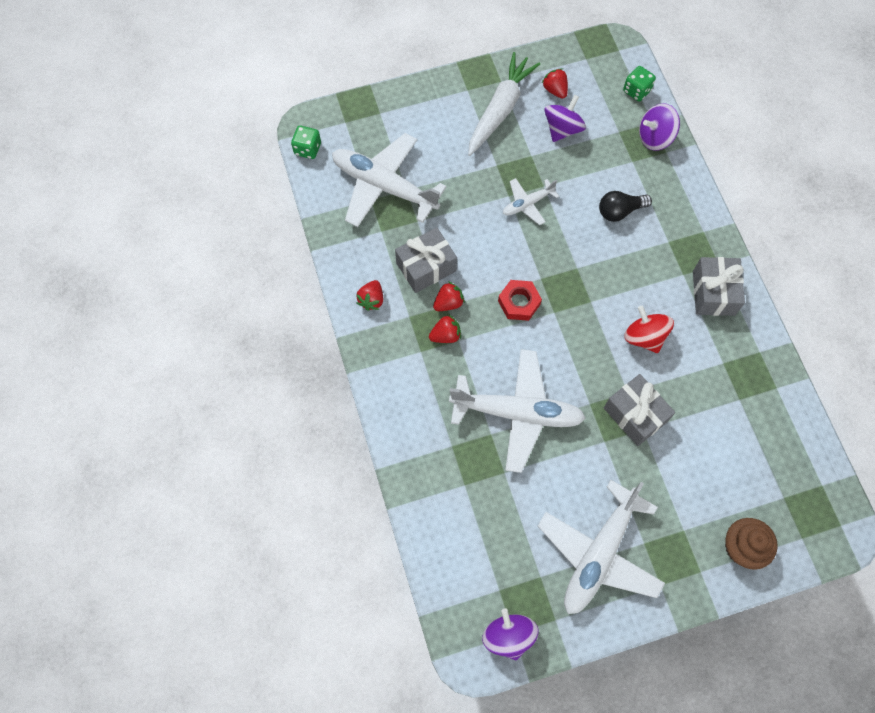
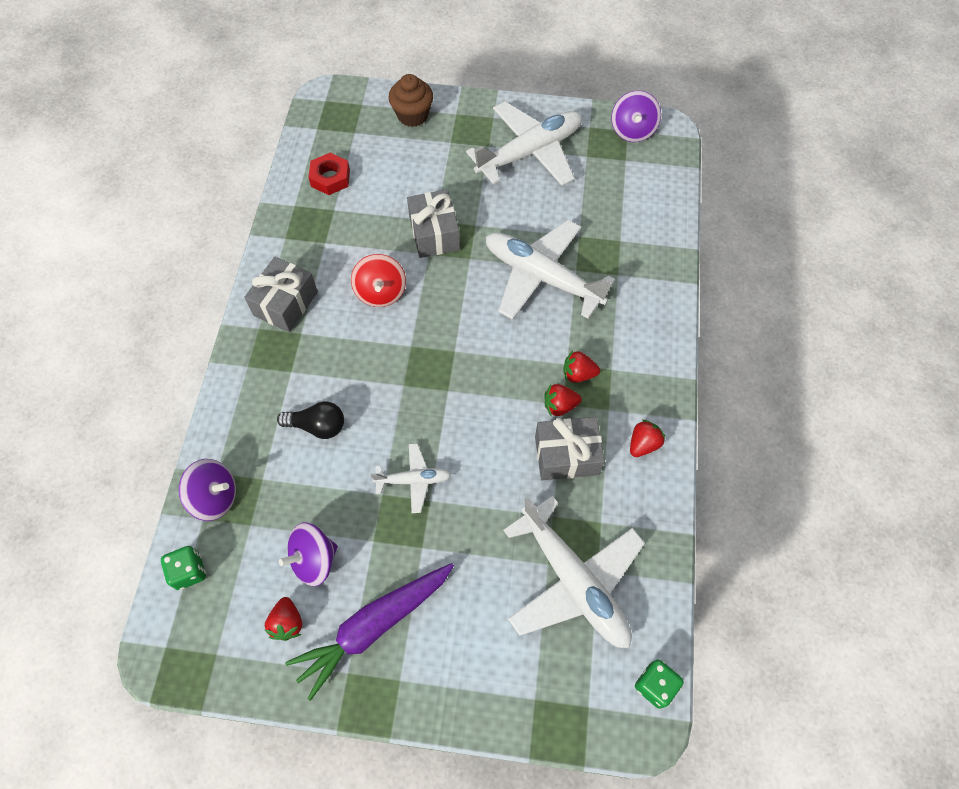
camera: 155 degrees left, 5 degrees down
white carrot [468,52,540,156] -> purple carrot [285,563,454,701]
red nut [498,280,542,321] -> red nut moved to [308,153,350,195]

